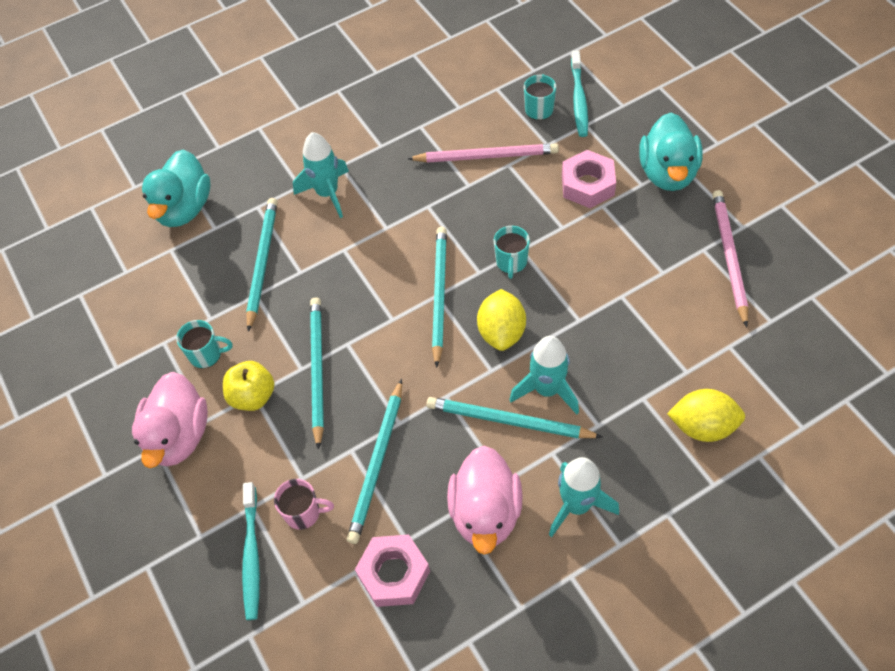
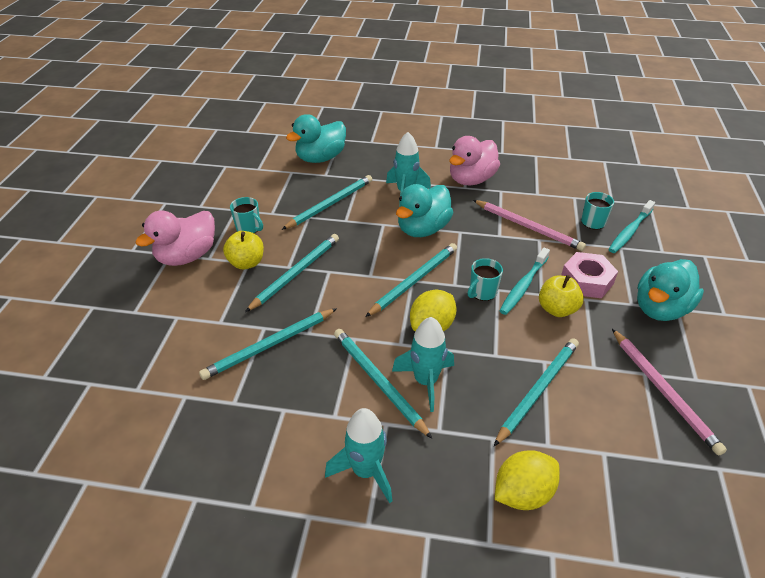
camera: 35 degrees right, 15 degrees down
turquoise toothbrush [242,482,260,620] -> turquoise toothbrush moved to [499,248,550,315]
pink mug [274,479,334,530] -> none
pink nut [355,534,430,607] -> none
pink duck [447,446,523,555] -> pink duck moved to [449,136,500,185]
yellow lemon [667,389,745,442] -> yellow lemon turned 75 degrees counterclockwise [495,450,560,510]
pink pencil [712,190,748,327] -> pink pencil turned 120 degrees clockwise [612,329,727,456]
none -> turquoise duck [396,184,454,237]
none -> turquoise pencil [494,338,579,446]
none -> yellow apple [539,275,584,317]

